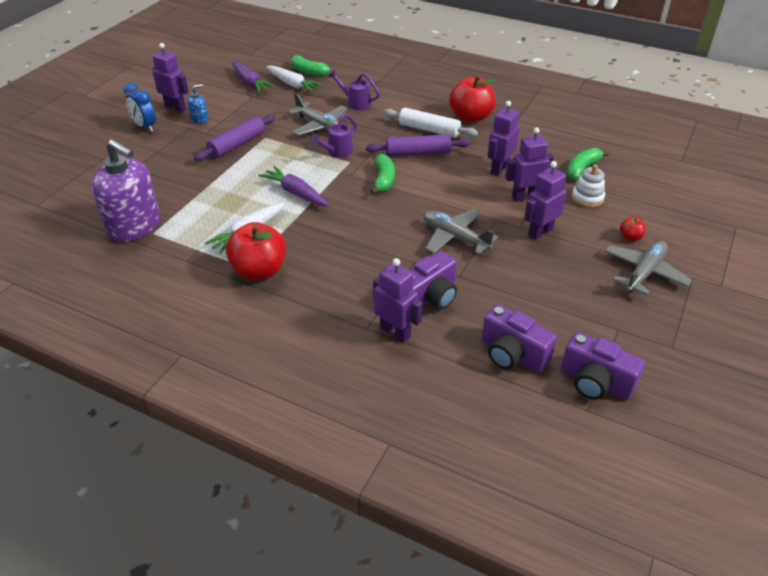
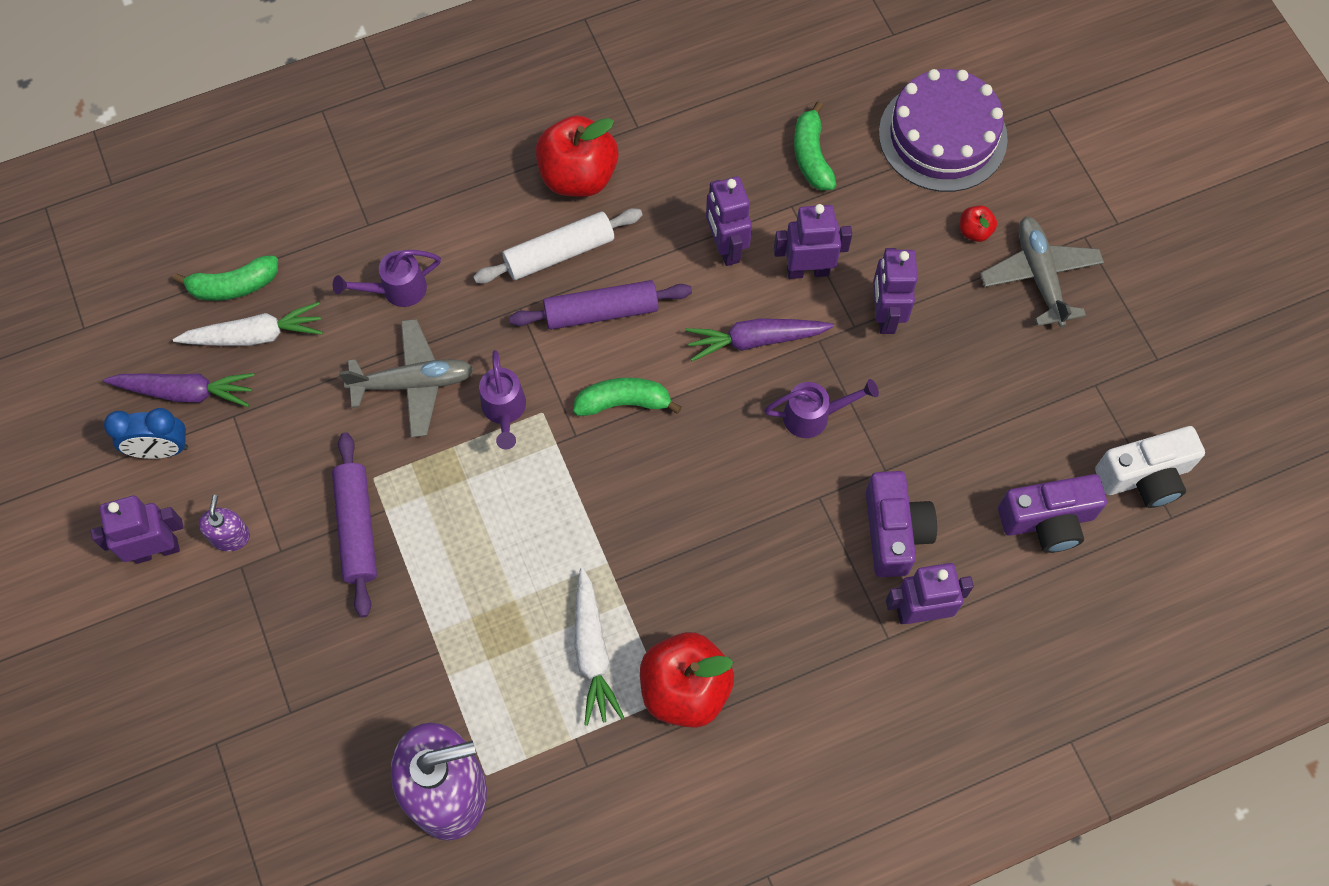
camera: 50 degrees left, 25 degrees up
blue clock [124,83,156,132] -> blue clock moved to [104,408,188,459]
blue soap dispenser [187,84,208,124] -> purple soap dispenser [199,495,250,551]
purple carrot [259,166,329,207] -> purple carrot moved to [685,318,834,361]
purple rolling pin [366,134,471,156] -> purple rolling pin turned 45 degrees clockwise [509,280,692,330]
green banana [370,154,395,194] -> green banana turned 45 degrees counterclockwise [573,378,682,416]
grey plane [423,209,498,254] -> purple watering can [764,379,879,438]
purple robot [505,127,554,202] -> purple robot turned 60 degrees clockwise [774,204,852,279]
purple camera [561,332,645,400] -> white camera [1095,426,1205,508]
white stacking toy [572,164,605,207] -> none
none -> purple cake [879,69,1008,192]

